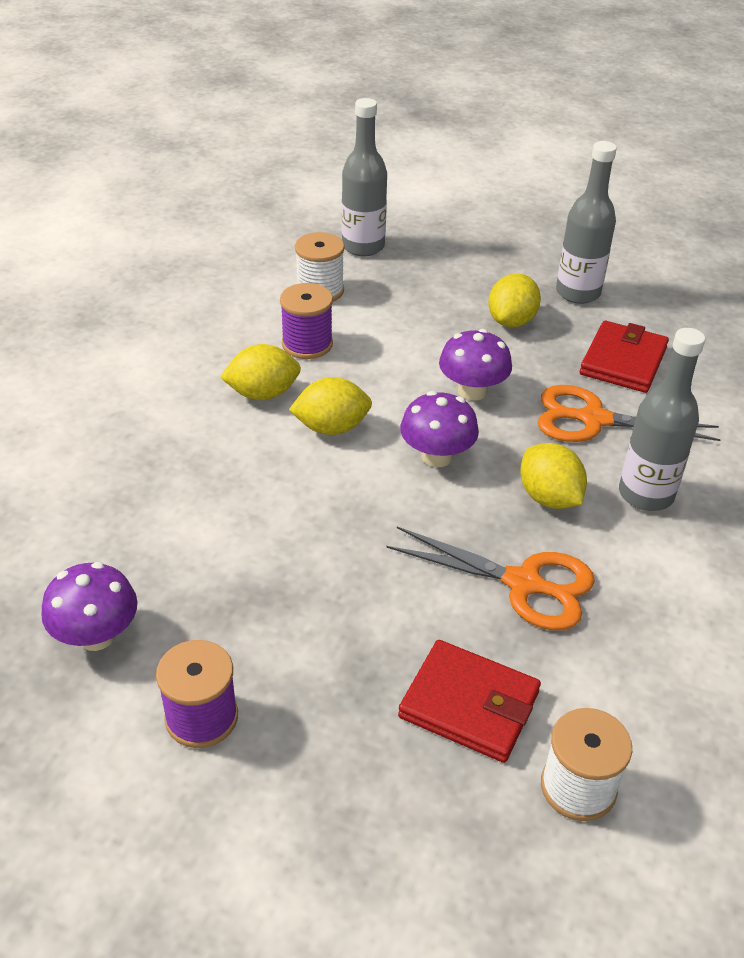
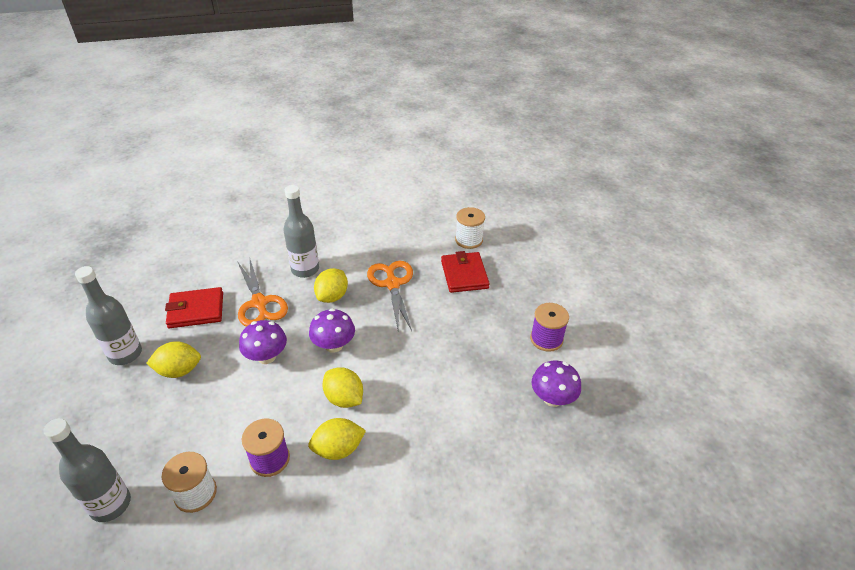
camera: 125 degrees left, 0 degrees up
yellow lemon [220,344,301,400] -> yellow lemon turned 60 degrees counterclockwise [308,418,366,460]

